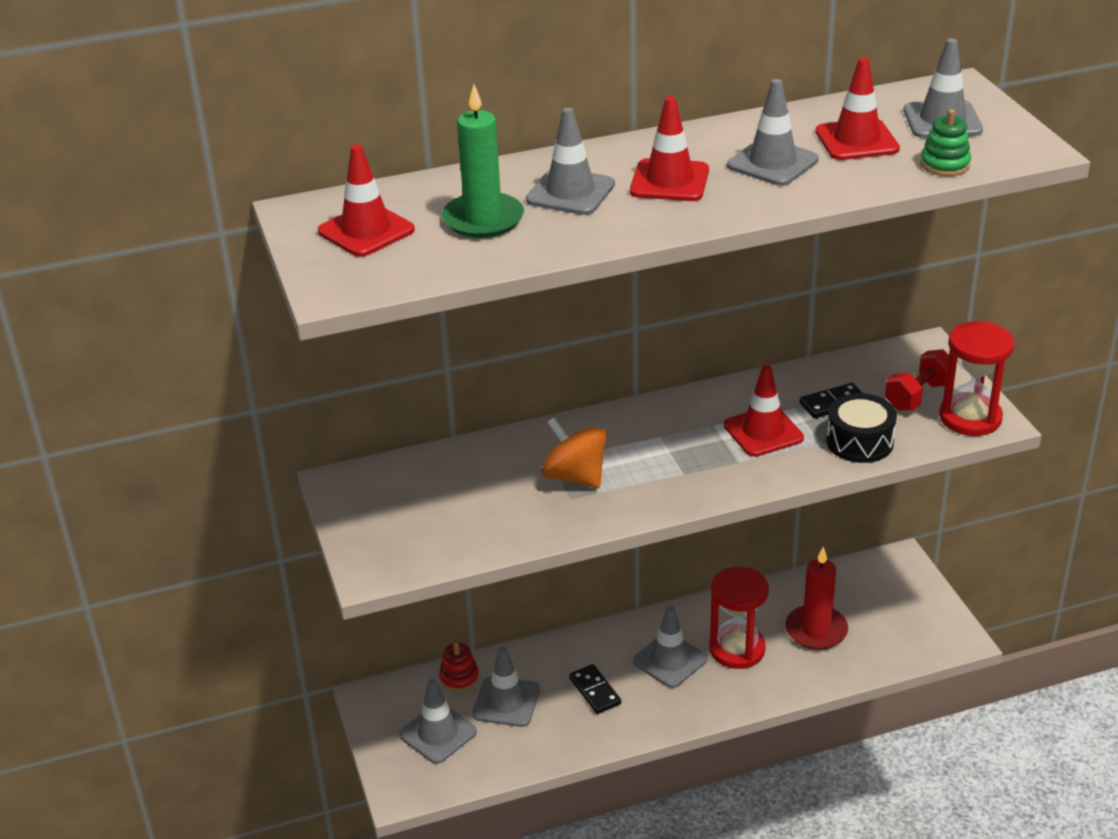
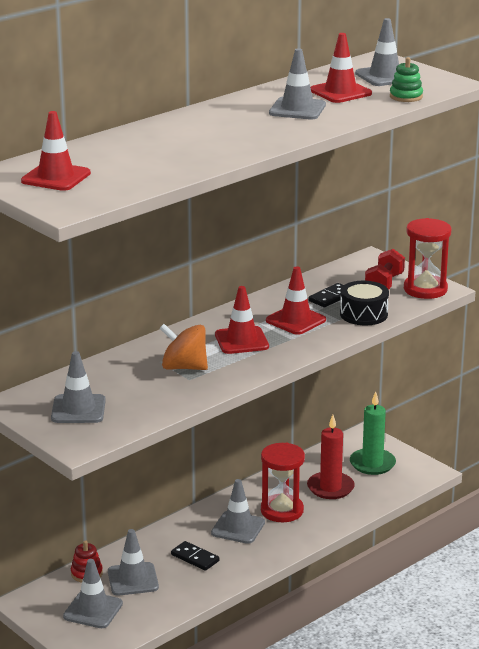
camera: 25 degrees left, 10 degrees down
green candle [442,84,524,238] -> green candle moved to [350,392,396,475]
grey traffic cone [526,108,615,215] -> grey traffic cone moved to [51,351,106,423]
red traffic cone [630,97,709,201] -> red traffic cone moved to [215,286,269,354]

